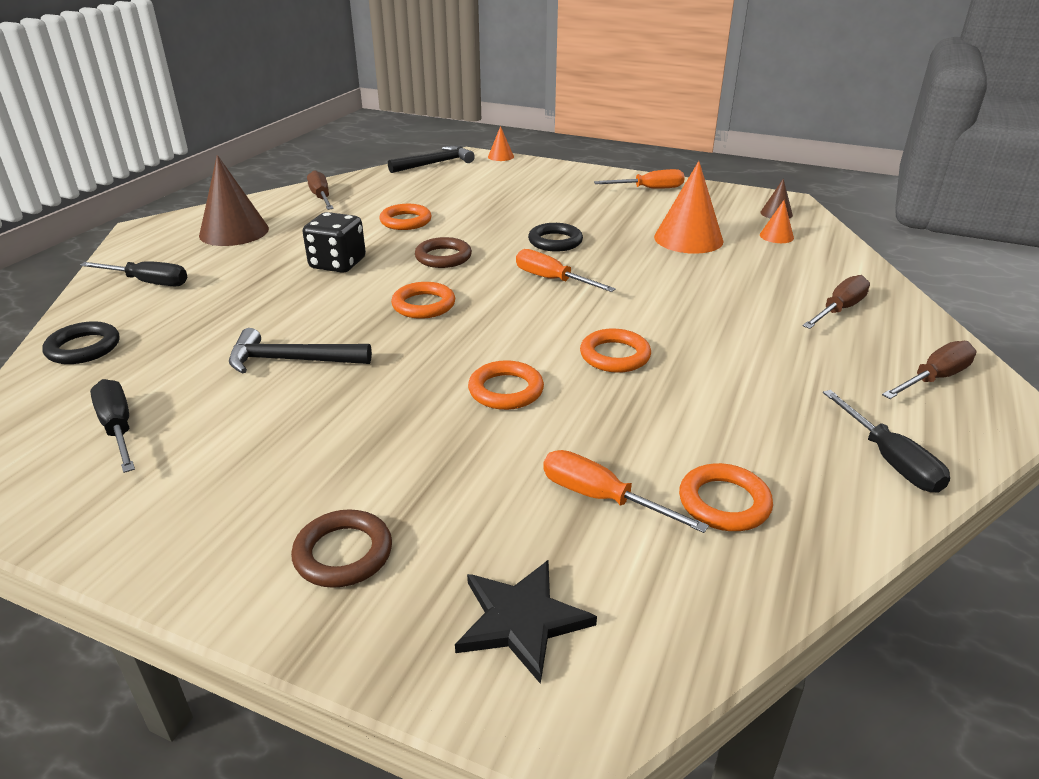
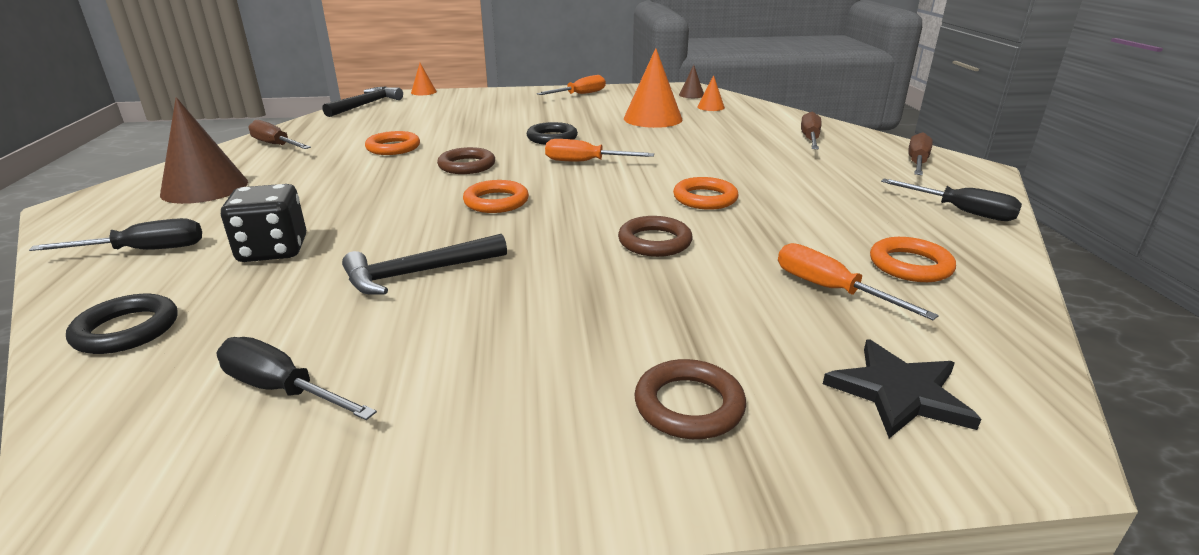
camera: 30 degrees left, 5 degrees down
black dice [303,212,366,273] -> black dice moved to [221,184,306,262]
orange ring [468,360,544,410] -> brown ring [618,216,693,257]
orange screwdriver [543,450,709,533] -> orange screwdriver turned 45 degrees clockwise [778,243,939,320]

